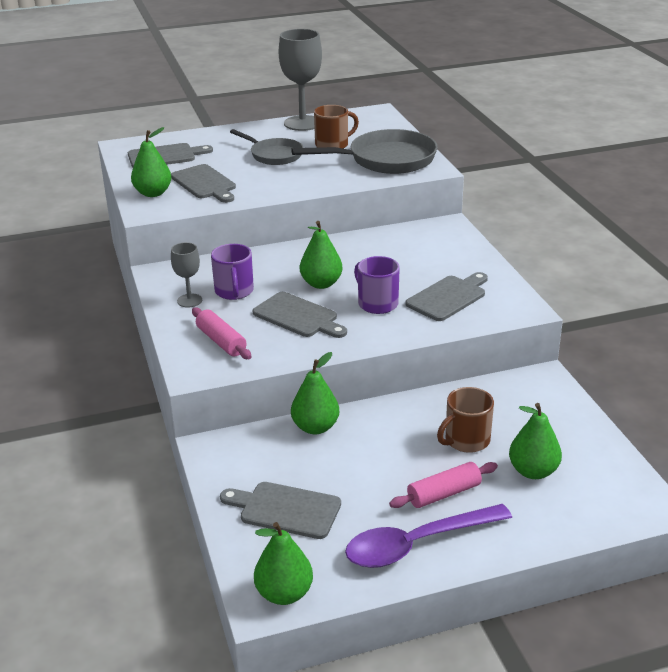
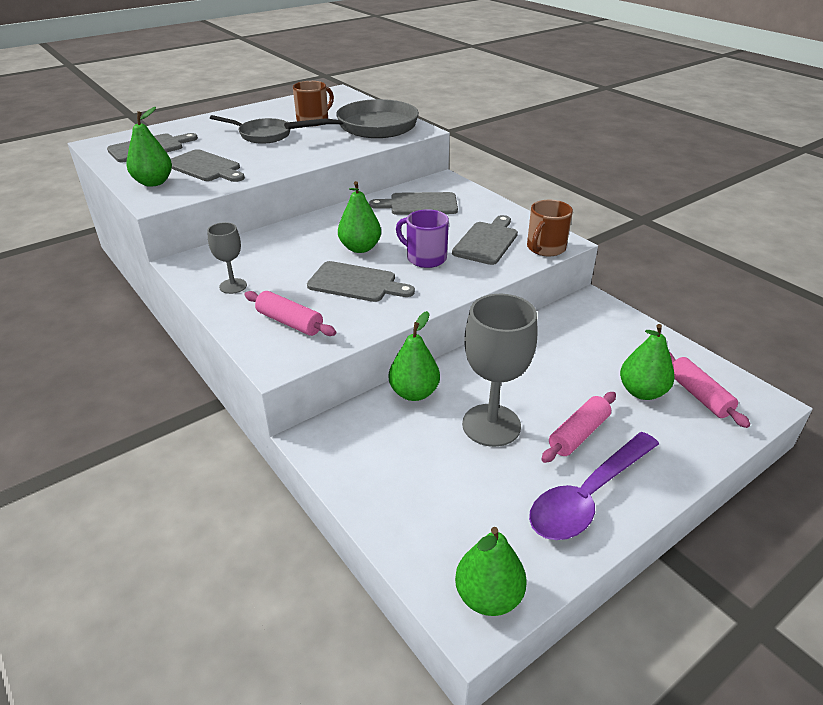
camera: 20 degrees left, 5 degrees up
purple mug [211,244,254,300] -> none
grey cutting board [220,482,341,539] -> grey cutting board moved to [369,192,458,215]
grey goblet [279,29,322,131] -> grey goblet moved to [462,294,537,447]
brown mug [437,387,494,453] -> brown mug moved to [527,200,573,256]
none -> pink rolling pin [669,352,750,428]

